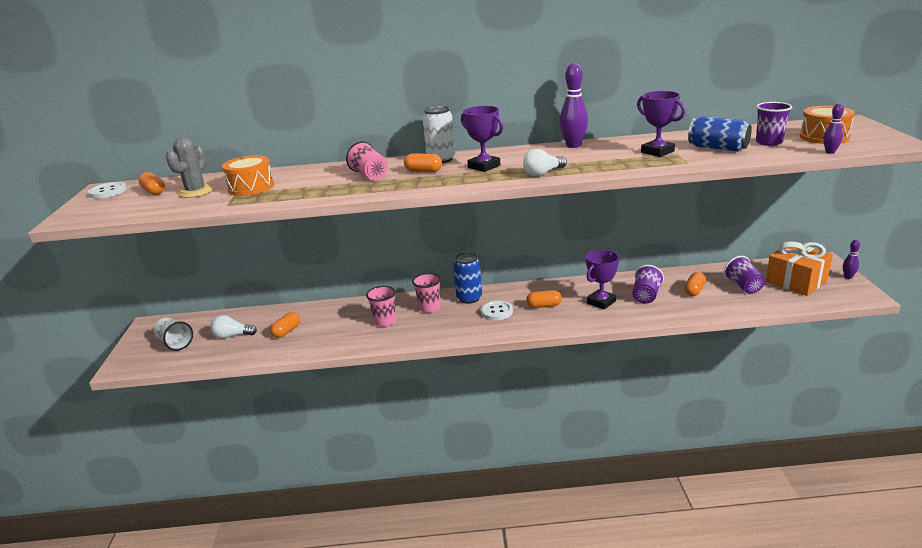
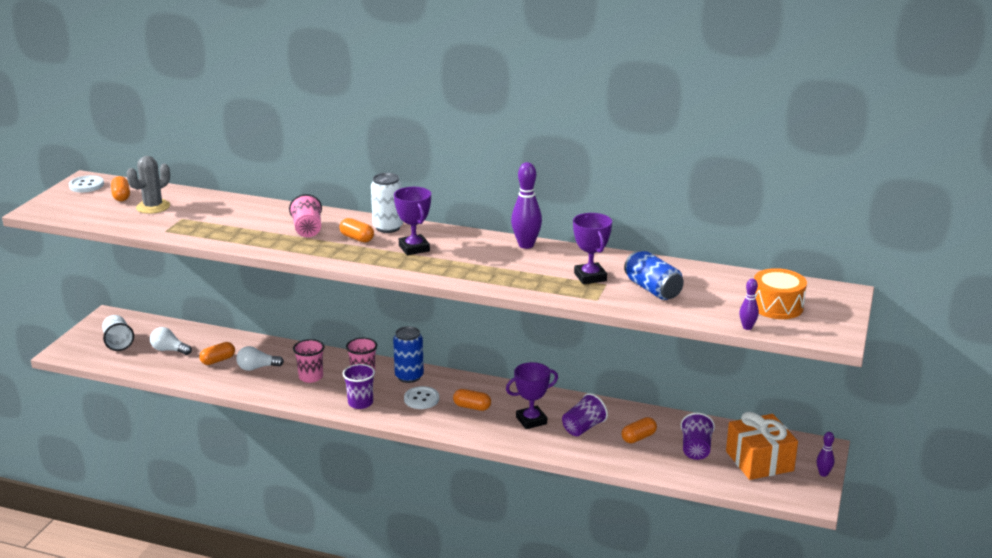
camera: 20 degrees right, 0 degrees up
orange drum [222,155,274,196] -> none
white light bulb [523,149,567,176] -> white light bulb moved to [236,346,284,371]
purple cup [756,102,792,146] -> purple cup moved to [343,364,375,409]

